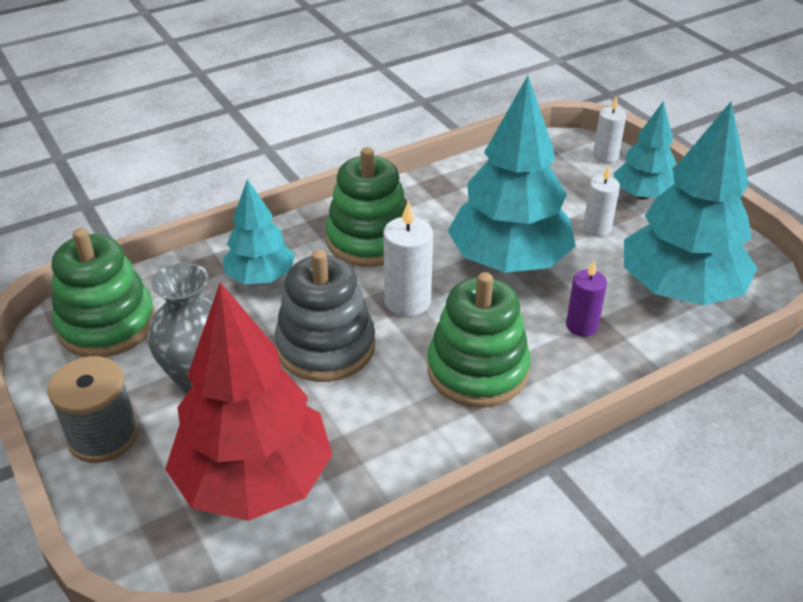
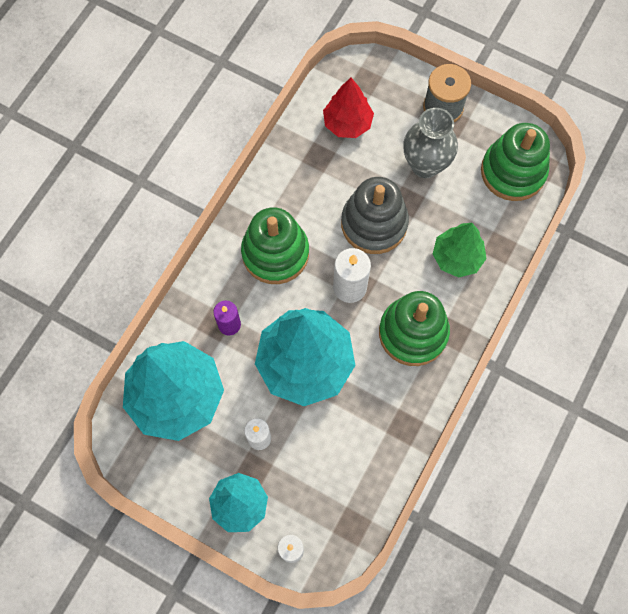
camera: 150 degrees right, 30 degrees up
red tree [165,282,332,521] -> red tree [323,78,374,138], size x0.57
turquoise tree [222,179,295,284] -> green tree [433,223,487,278]

